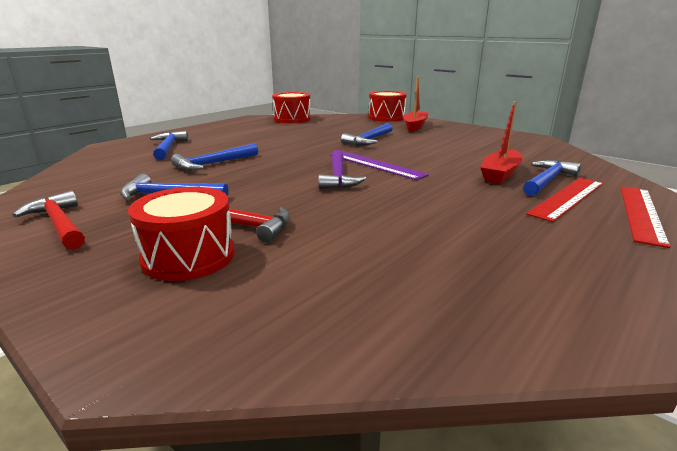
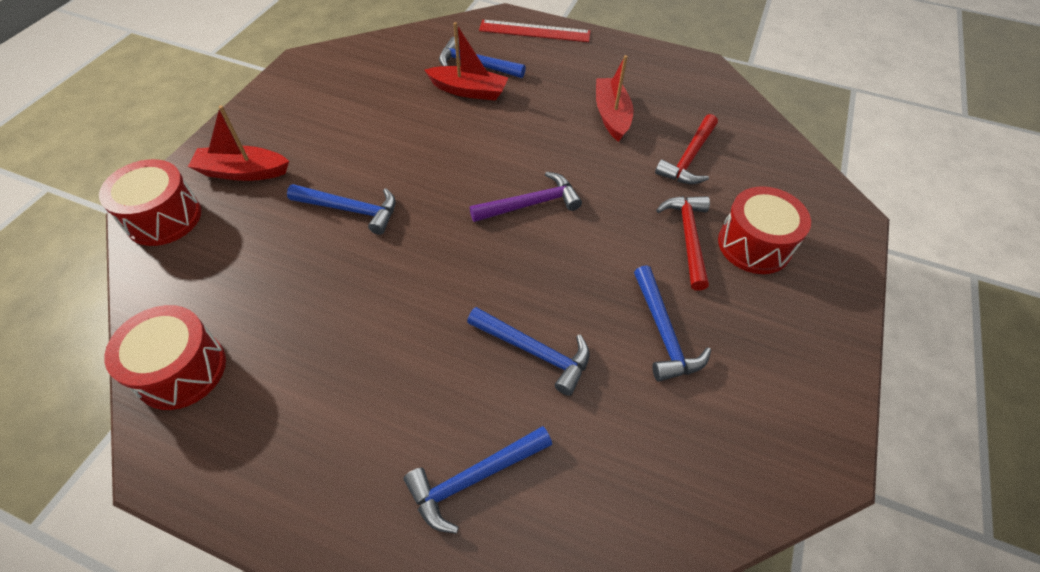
camera: 110 degrees left, 30 degrees up
red hammer [12,190,85,250] -> red hammer moved to [655,114,718,184]
purple ruler [330,151,429,180] -> none
red ruler [526,178,603,222] -> none
none -> red boat [596,55,634,142]

